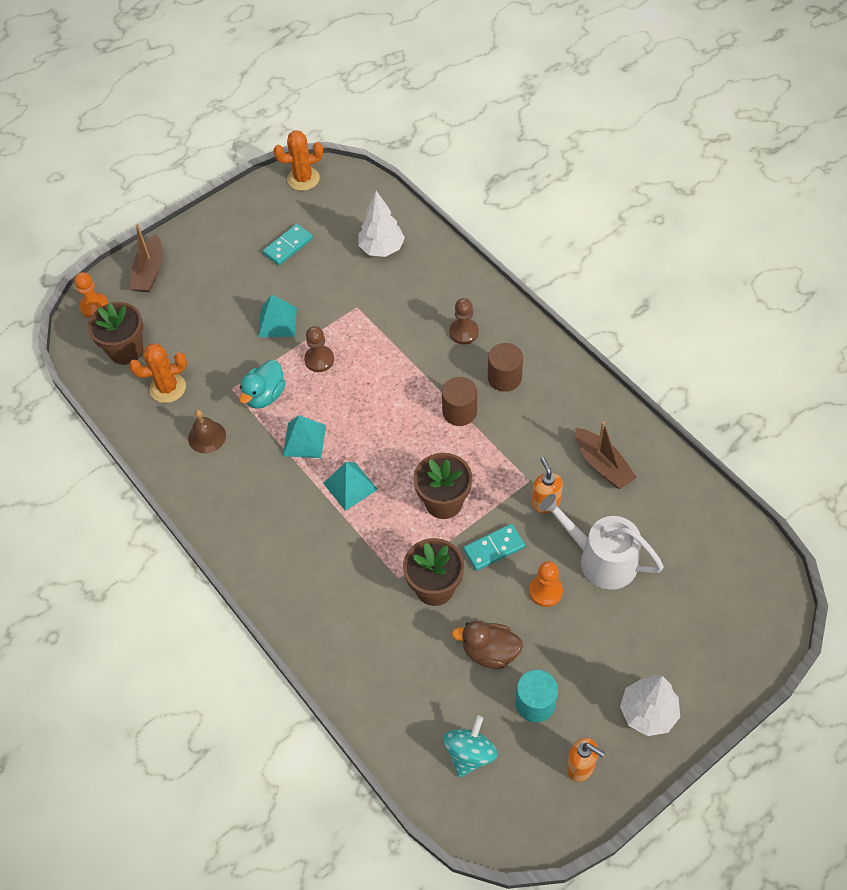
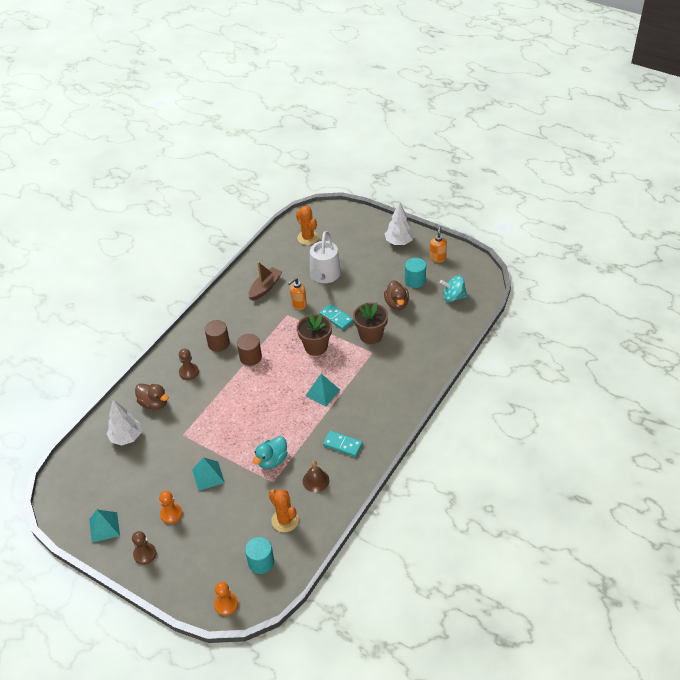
camera: 110 degrees left, 10 degrees down
brown flower pot [88,302,143,365] -> turquoise cylinder [245,537,274,574]
brown boat [130,224,163,292] -> none
turquoise duck [239,360,286,409] -> turquoise duck turned 120 degrees clockwise [253,436,288,469]
turquoise domino [263,224,313,265] -> turquoise domino moved to [323,430,363,457]
orange cactus [273,130,323,191] -> orange cactus moved to [296,206,319,245]
turquoise pyramid [283,415,326,458] -> turquoise pyramid moved to [89,509,120,543]
brown pawn [304,326,334,372] -> brown pawn moved to [132,531,157,565]
orange pawn [529,561,563,607] -> orange pawn moved to [159,491,183,524]
none -> brown duck [135,384,169,410]

